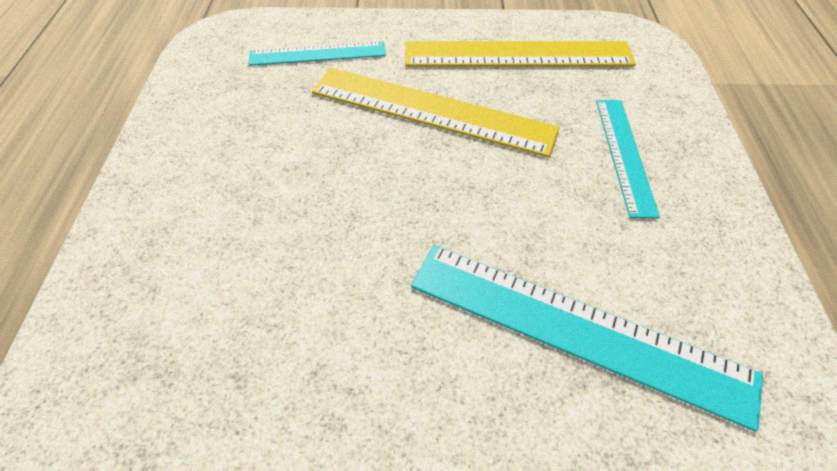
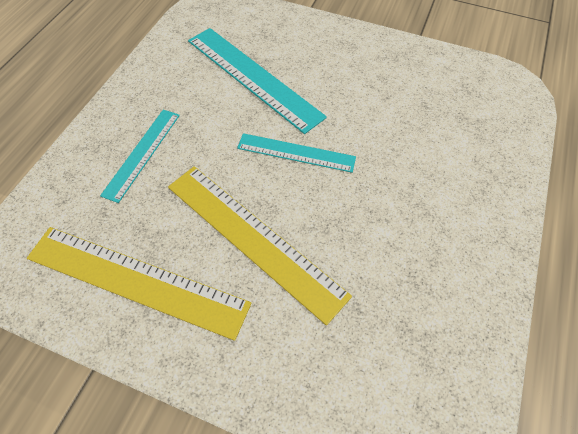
camera: 160 degrees left, 5 degrees up
turquoise ruler [248,41,386,66] -> turquoise ruler moved to [237,133,356,173]

